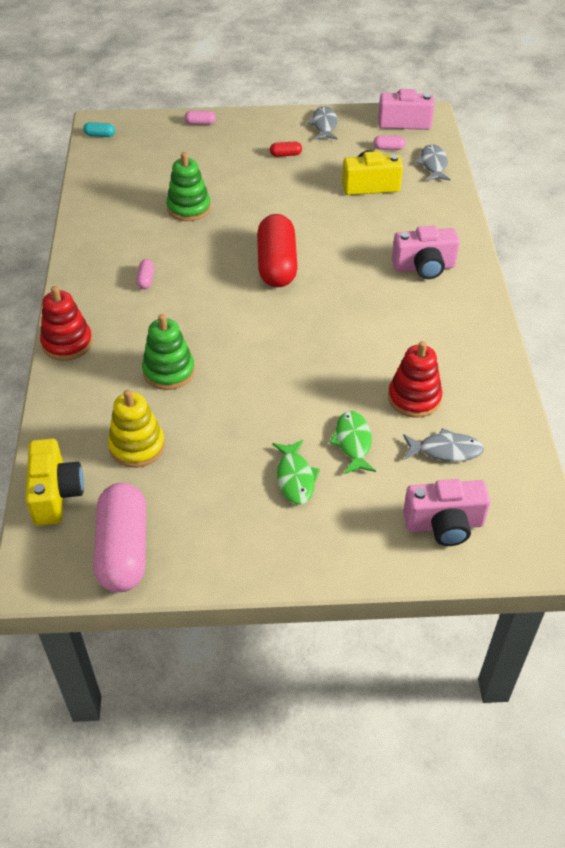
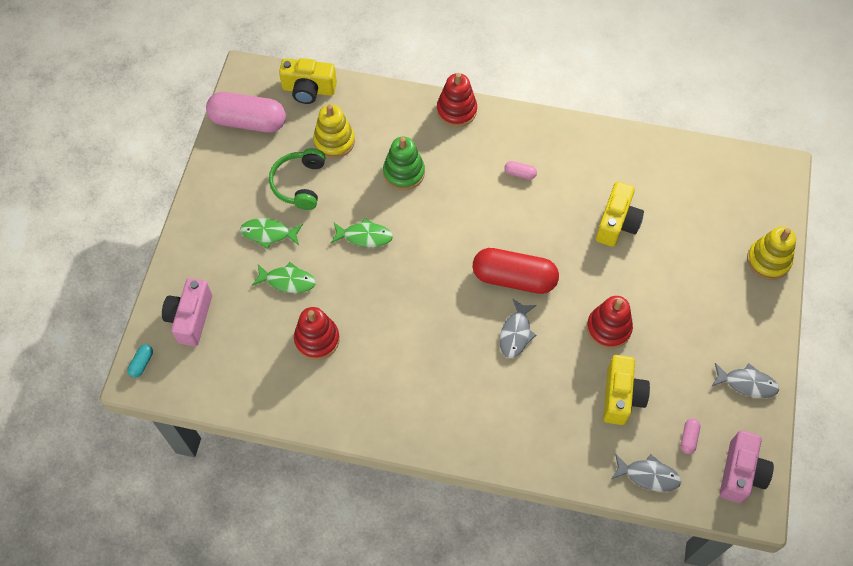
camera: 105 degrees right, 15 degrees up
turquoise capsule [83,122,115,137] -> turquoise capsule moved to [128,344,153,378]
green stacking toy [166,152,211,221] -> yellow camera [596,182,644,247]
pink capsule [184,111,216,125] -> yellow stacking toy [747,226,796,280]
red capsule [270,141,302,157] -> none
pink camera [392,225,460,279] -> none
grey fish [403,428,484,462] -> grey fish moved to [500,299,537,358]
none -> green headphones [269,148,325,210]
none -> green fish [331,218,393,247]
none -> red stacking toy [587,296,633,349]

